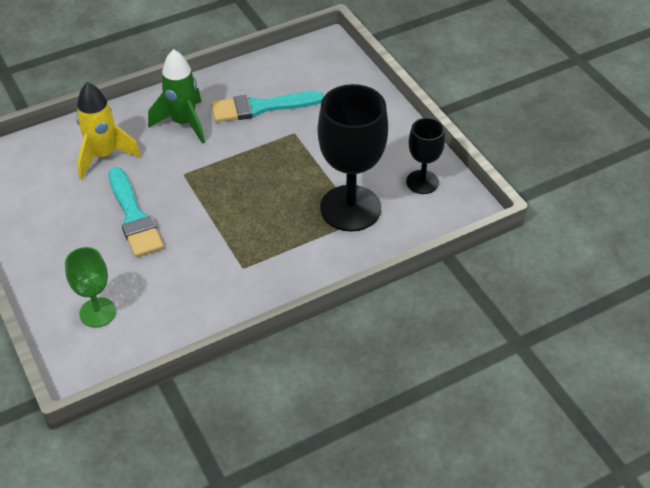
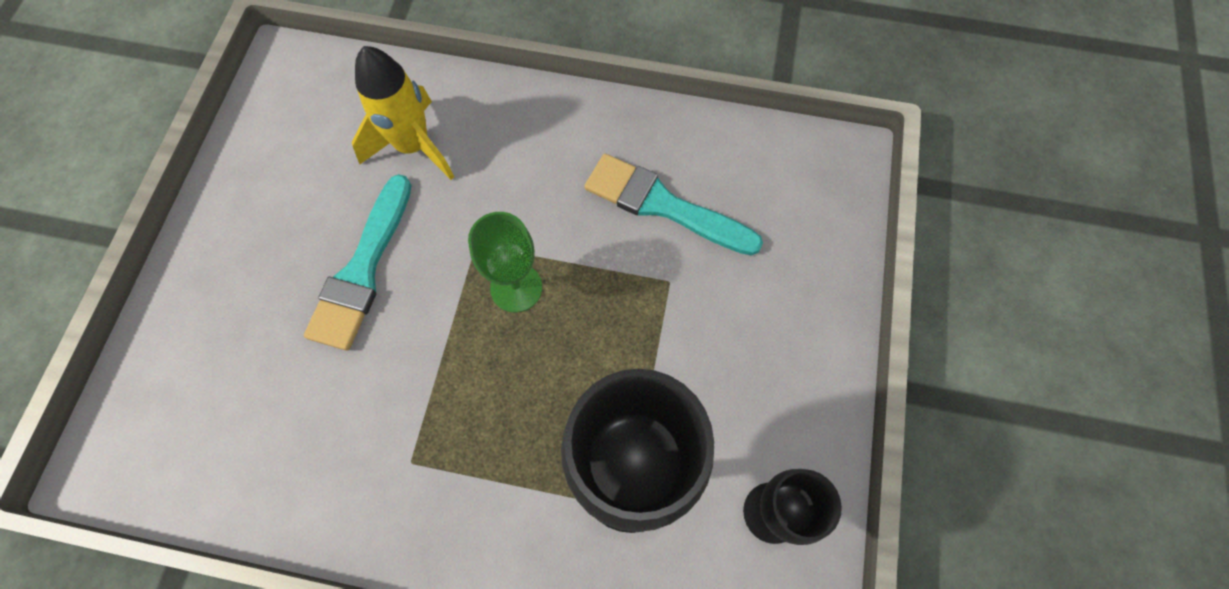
camera: 40 degrees right, 20 degrees up
green goblet [65,247,116,327] -> green goblet moved to [468,212,542,313]
green rocket [148,49,205,144] -> none

